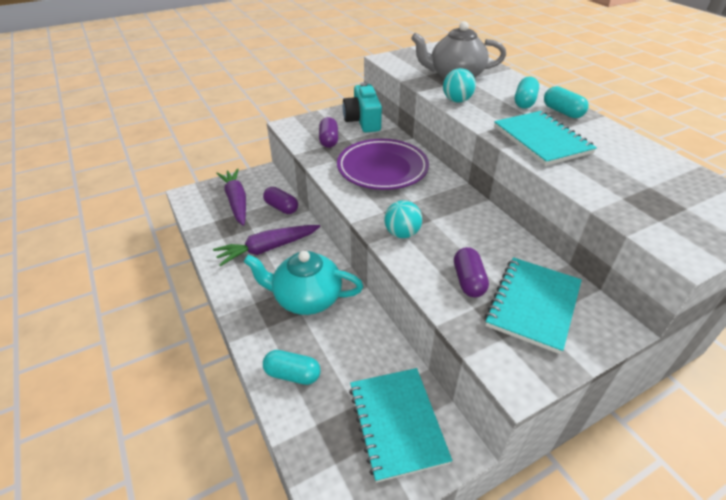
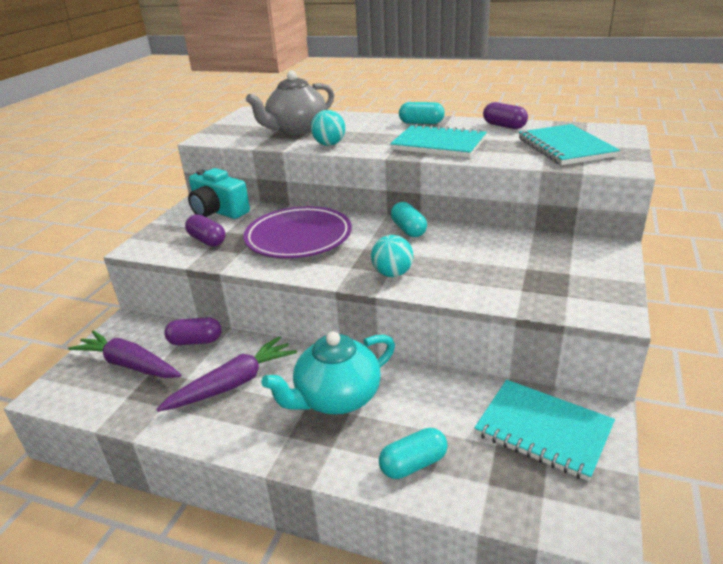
camera: 40 degrees left, 10 degrees down
purple carrot [213,225,320,266] -> purple carrot turned 150 degrees counterclockwise [156,336,297,412]
purple capsule [454,247,489,297] -> purple capsule moved to [483,102,528,129]
turquoise notebook [485,257,582,354] -> turquoise notebook moved to [519,124,620,165]
turquoise capsule [515,77,539,109] -> turquoise capsule moved to [391,202,427,237]

